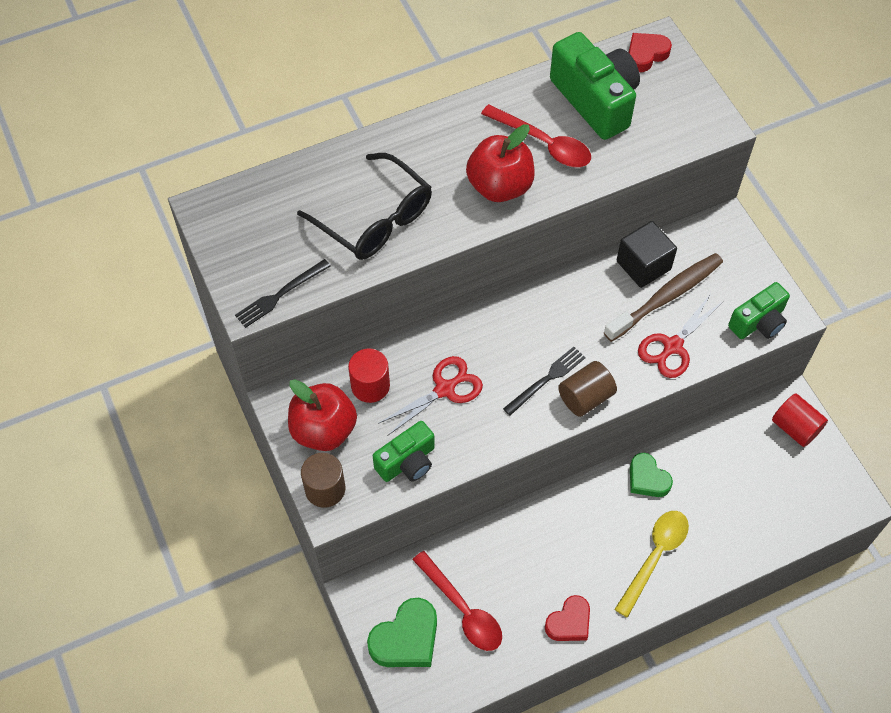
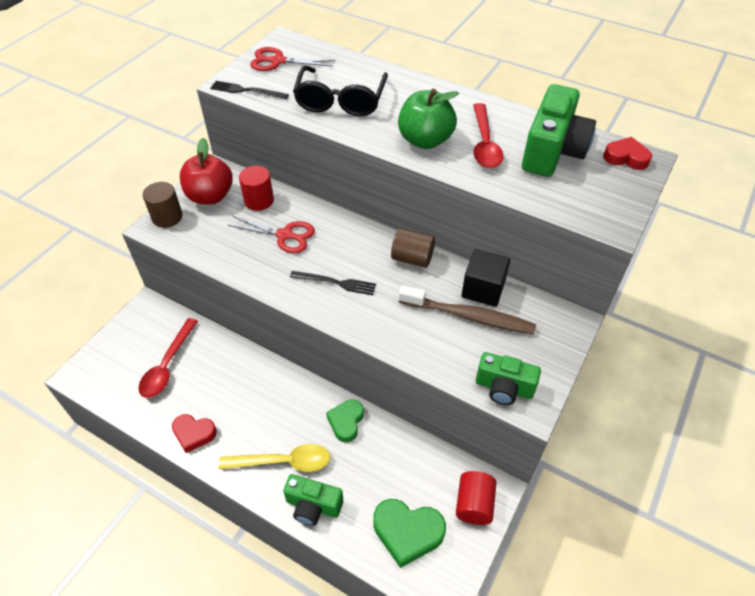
camera: 55 degrees right, 10 degrees down
green heart [367,598,437,667] -> green heart moved to [373,499,446,568]
green camera [373,421,435,482] -> green camera moved to [283,474,343,526]
red apple [466,124,535,202] -> green apple [398,89,459,149]
brown cylinder [558,361,617,417] -> brown cylinder moved to [391,228,435,268]
red scissors [638,295,724,378] -> red scissors moved to [250,47,335,71]

